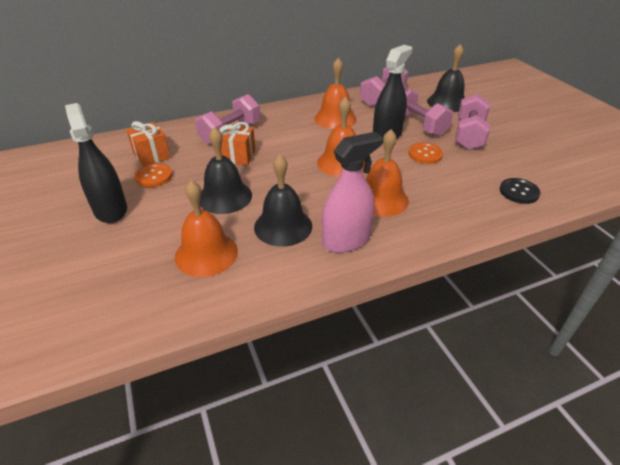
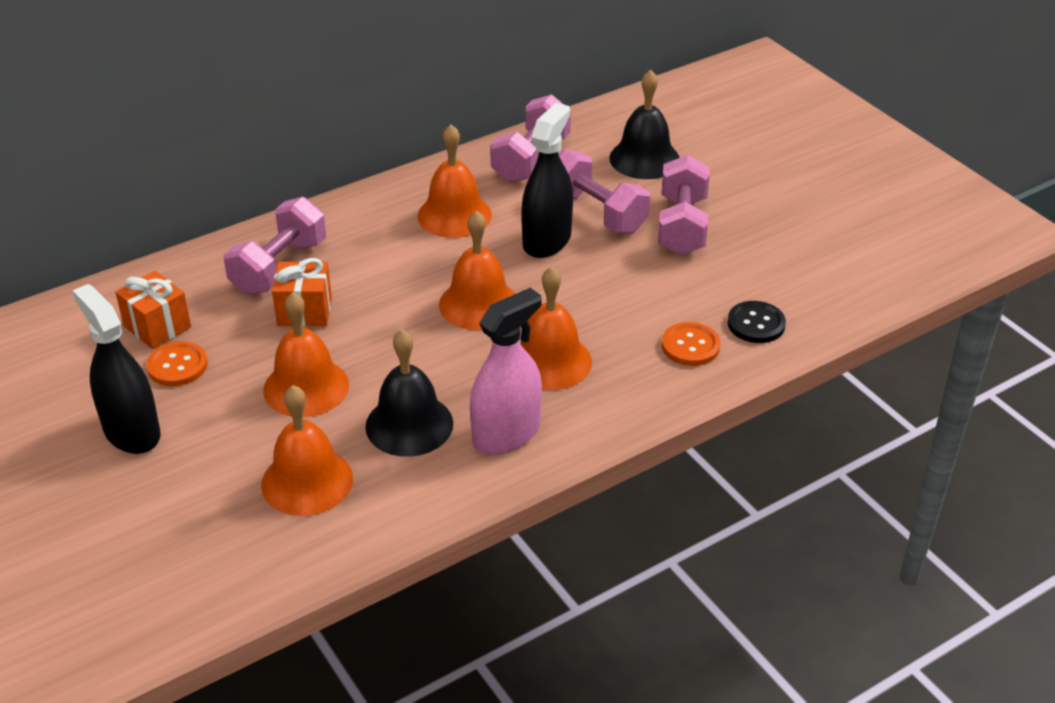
camera: 10 degrees left, 0 degrees up
black bell [200,127,252,214] -> orange bell [263,292,349,417]
orange button [408,143,443,164] -> orange button moved to [662,322,721,366]

